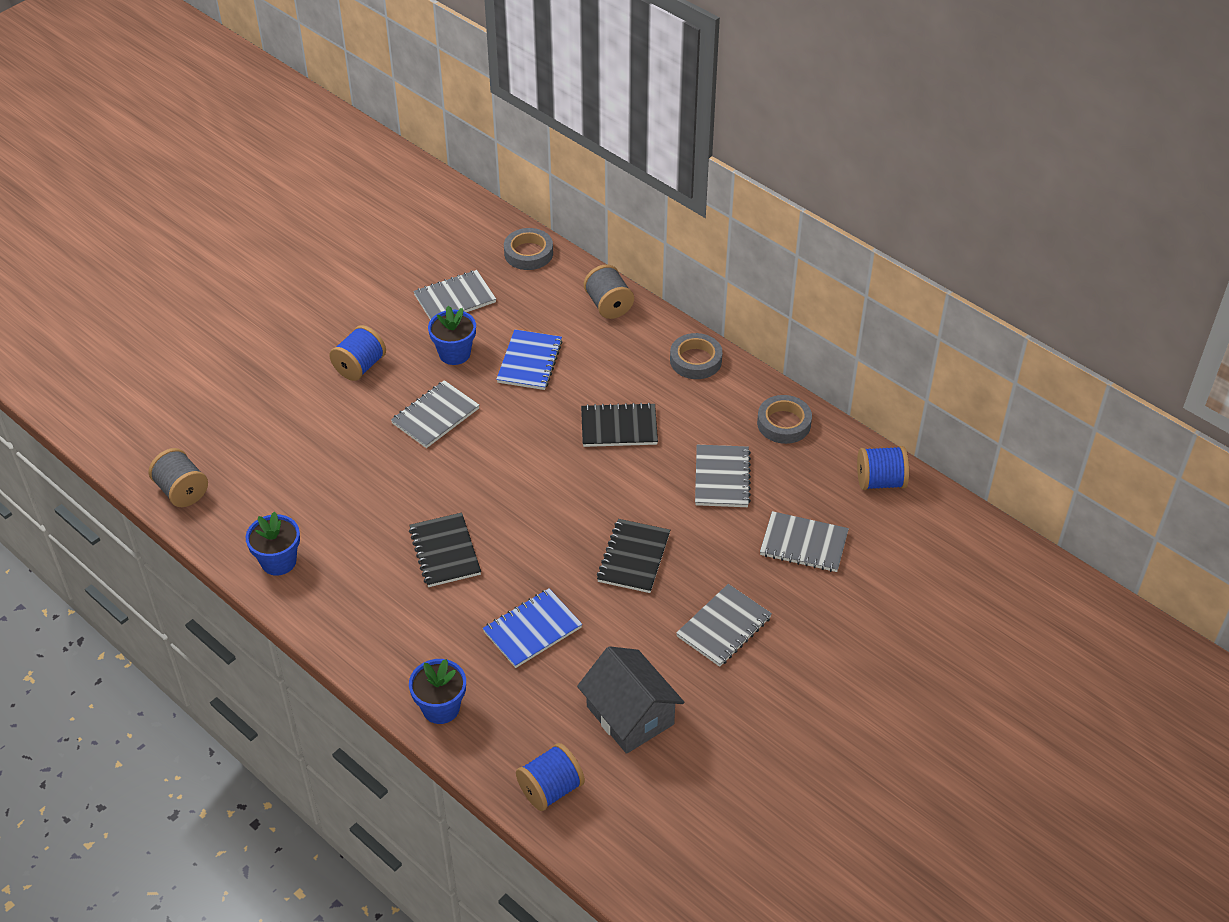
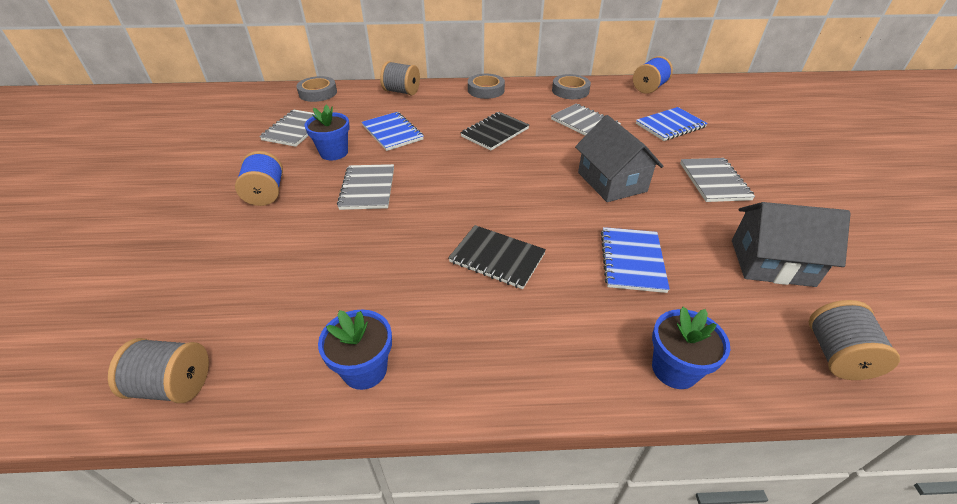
camera: 45 degrees left, 5 degrees down
blue spool [516,743,585,811] -> grey spool [809,300,900,380]
black notebook [597,519,670,593] -> grey house [575,115,663,202]
grey notebook [760,511,849,572] -> blue notebook [636,107,708,141]

